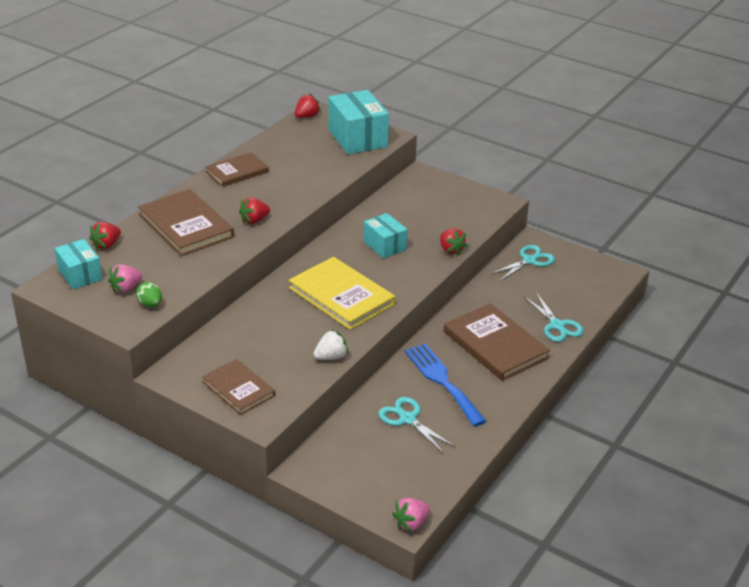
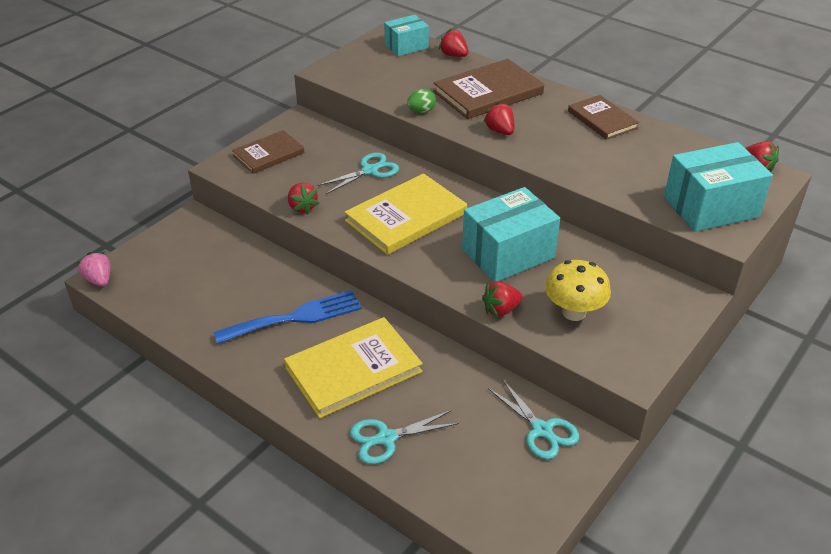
camera: 95 degrees right, 5 degrees up
pink strawberry [108,264,142,293] -> none
green egg [136,282,162,307] -> green egg moved to [407,89,436,113]
white strawberry [313,329,348,360] -> red strawberry [288,183,319,215]
turquoise box [364,213,408,258] -> turquoise box [462,187,560,282], size x1.66
turquoise scissors [379,397,455,454] -> turquoise scissors moved to [317,153,399,194]
brown book [444,303,550,381] -> yellow book [284,317,423,418]
none -> yellow mushroom [545,260,611,321]

